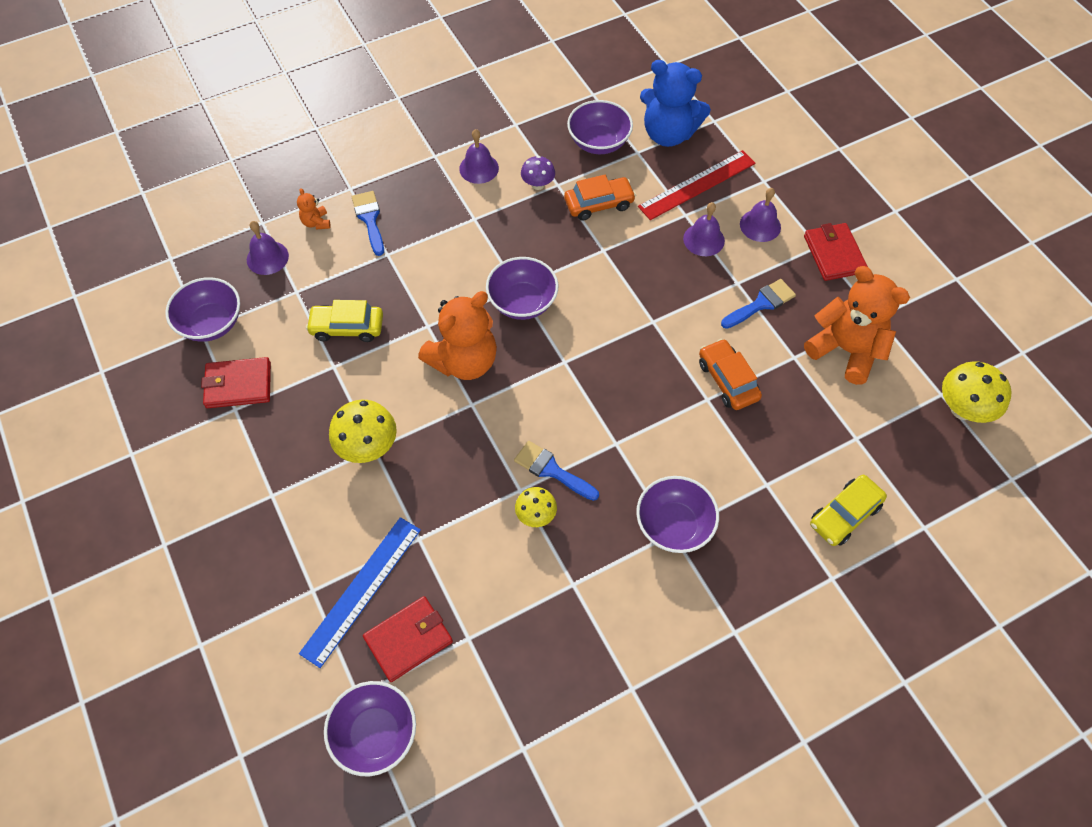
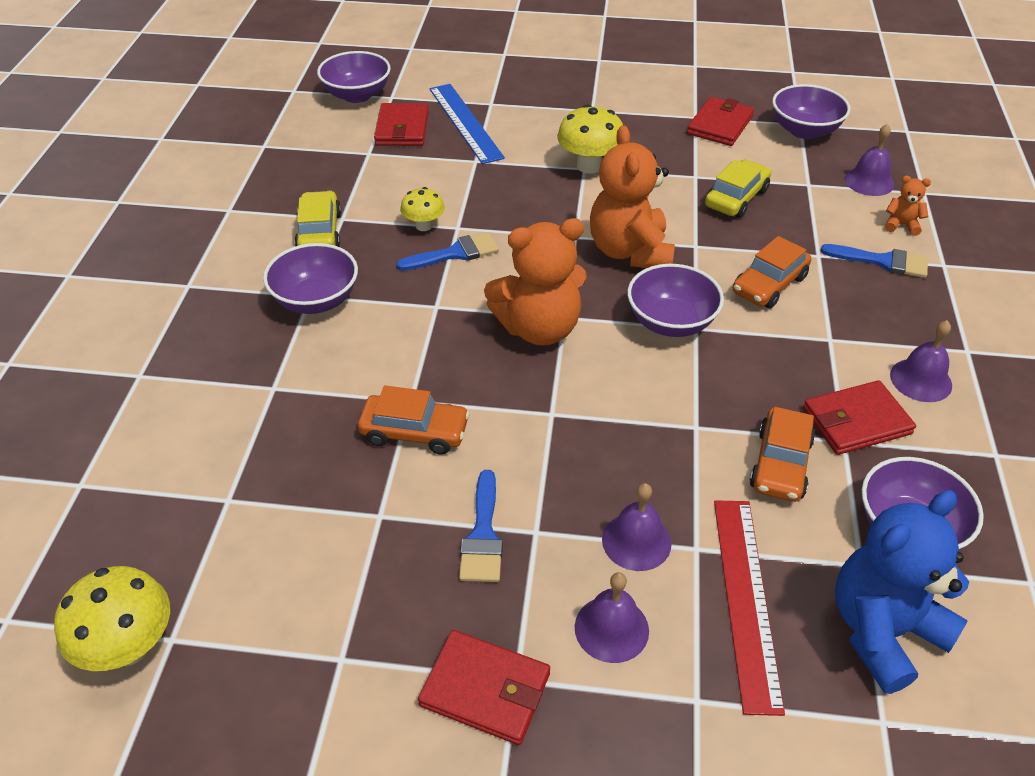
camera: 125 degrees right, 15 degrees down
purple mushroom [521,156,555,190] -> red wallet [803,380,916,455]
orange teddy bear [804,266,910,385] -> orange teddy bear moved to [484,218,587,346]
yellow car [810,475,887,546] -> yellow car moved to [294,191,341,247]
none -> orange car [733,236,811,308]

